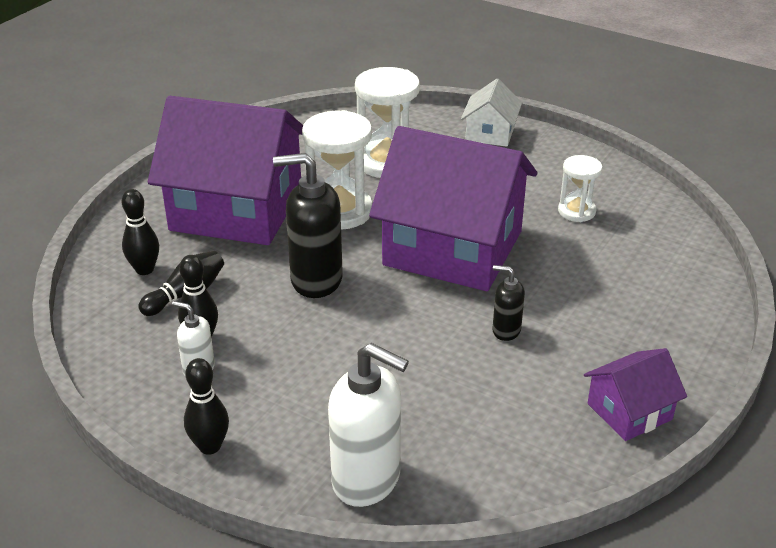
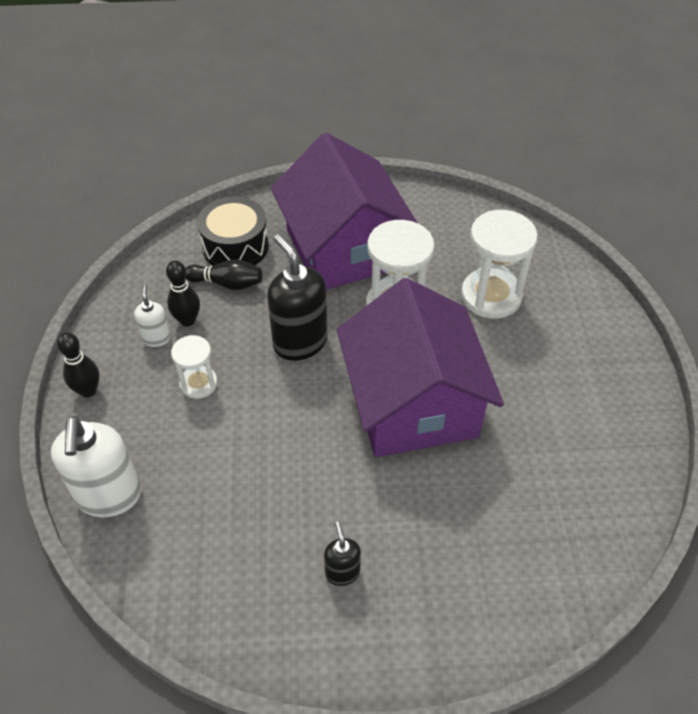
camera: 55 degrees right, 15 degrees up
black bowling pin [122,189,159,275] -> black drum [197,197,269,266]
white house [461,79,522,147] -> none
black soap dispenser [493,265,525,341] -> black soap dispenser moved to [324,522,361,586]
white hourglass [558,155,603,222] -> white hourglass moved to [171,335,218,399]
purple house [584,348,687,441] -> none

